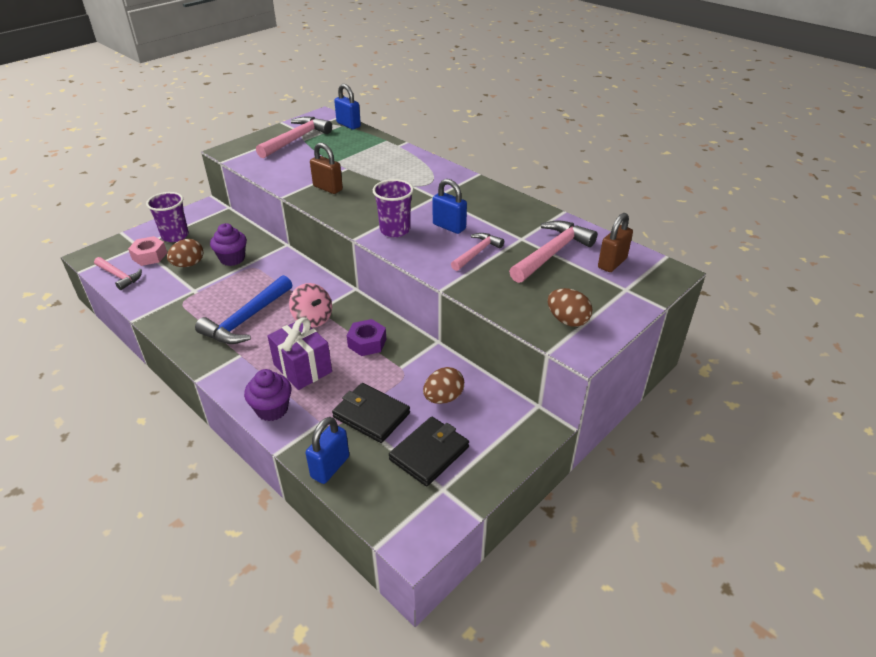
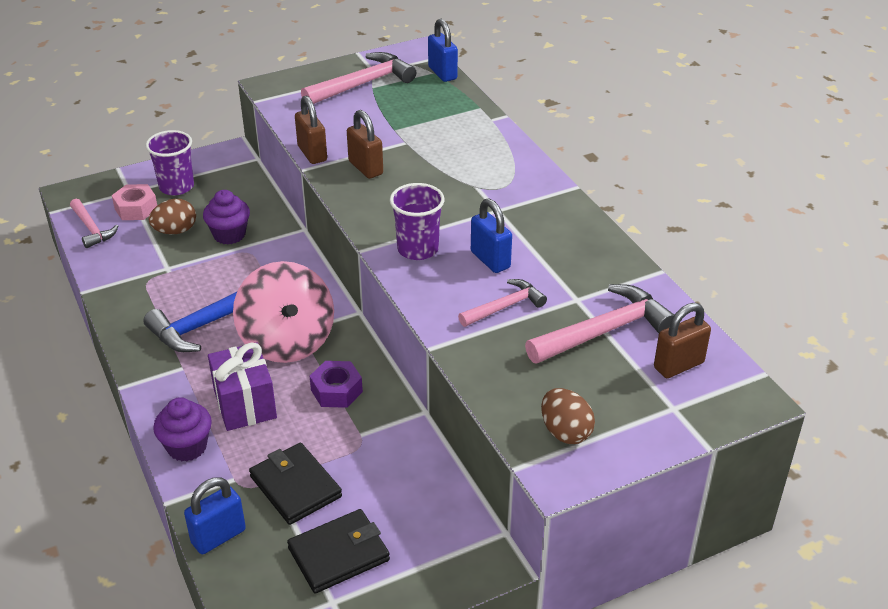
camera: 20 degrees right, 0 degrees up
pink spinning top [289,283,332,328] -> pink spinning top [233,261,334,363], size x1.71
brown egg [423,367,464,404] -> none
none -> brown padlock [295,96,327,164]

